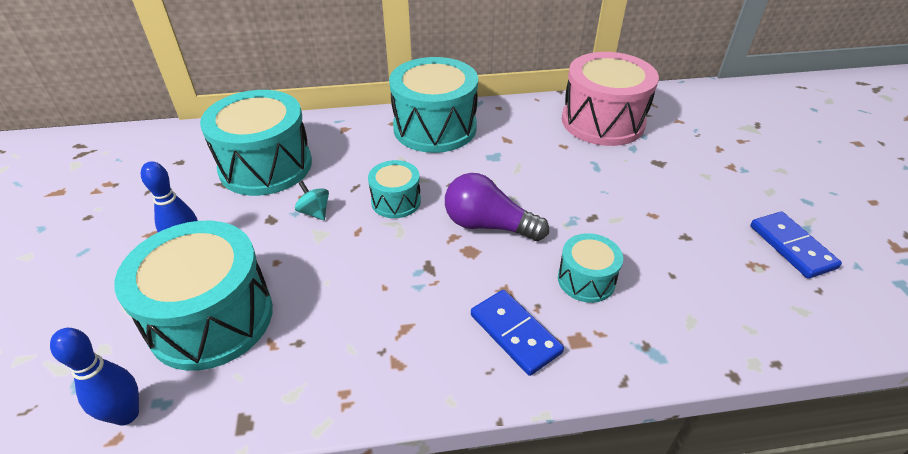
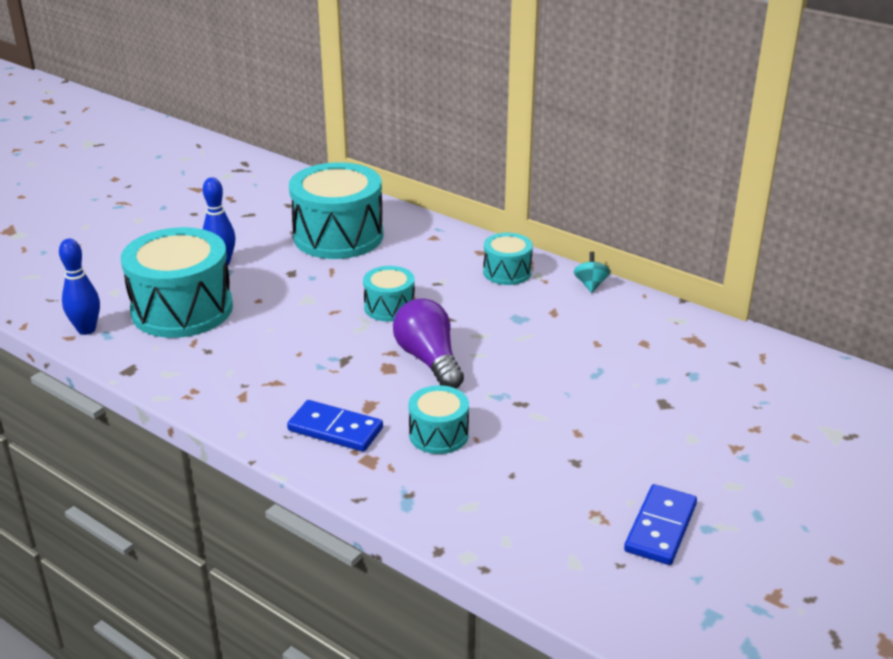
camera: 45 degrees right, 10 degrees down
turquoise spinning top [295,181,329,220] -> turquoise spinning top moved to [574,252,610,293]
turquoise drum [389,57,478,153] -> turquoise drum [483,233,533,285], size x0.51
blue domino [471,290,564,376] -> blue domino turned 75 degrees counterclockwise [287,400,383,452]
pink drum [562,52,659,146] -> none

